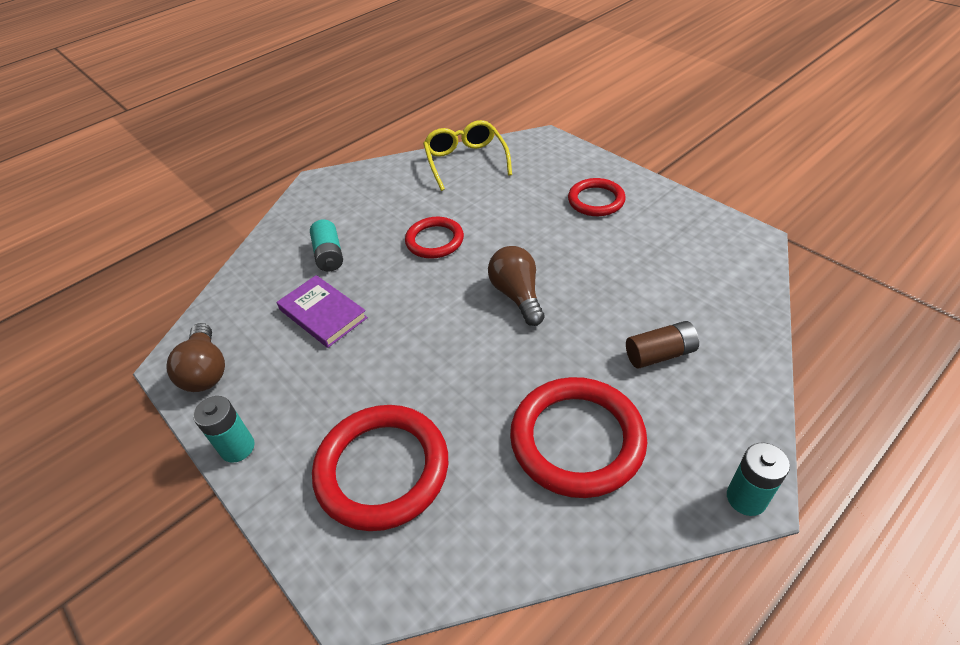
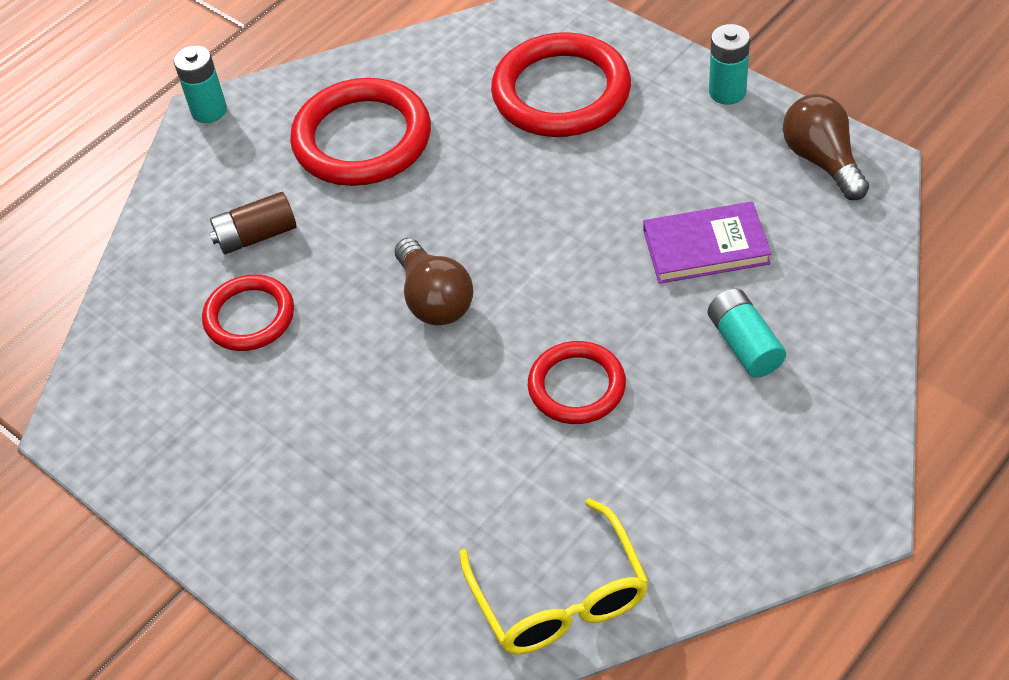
camera: 175 degrees right, 5 degrees up
purple book [277,275,368,348] -> purple book turned 45 degrees counterclockwise [643,202,772,284]
red ring [568,178,626,216] -> red ring moved to [202,275,294,351]

